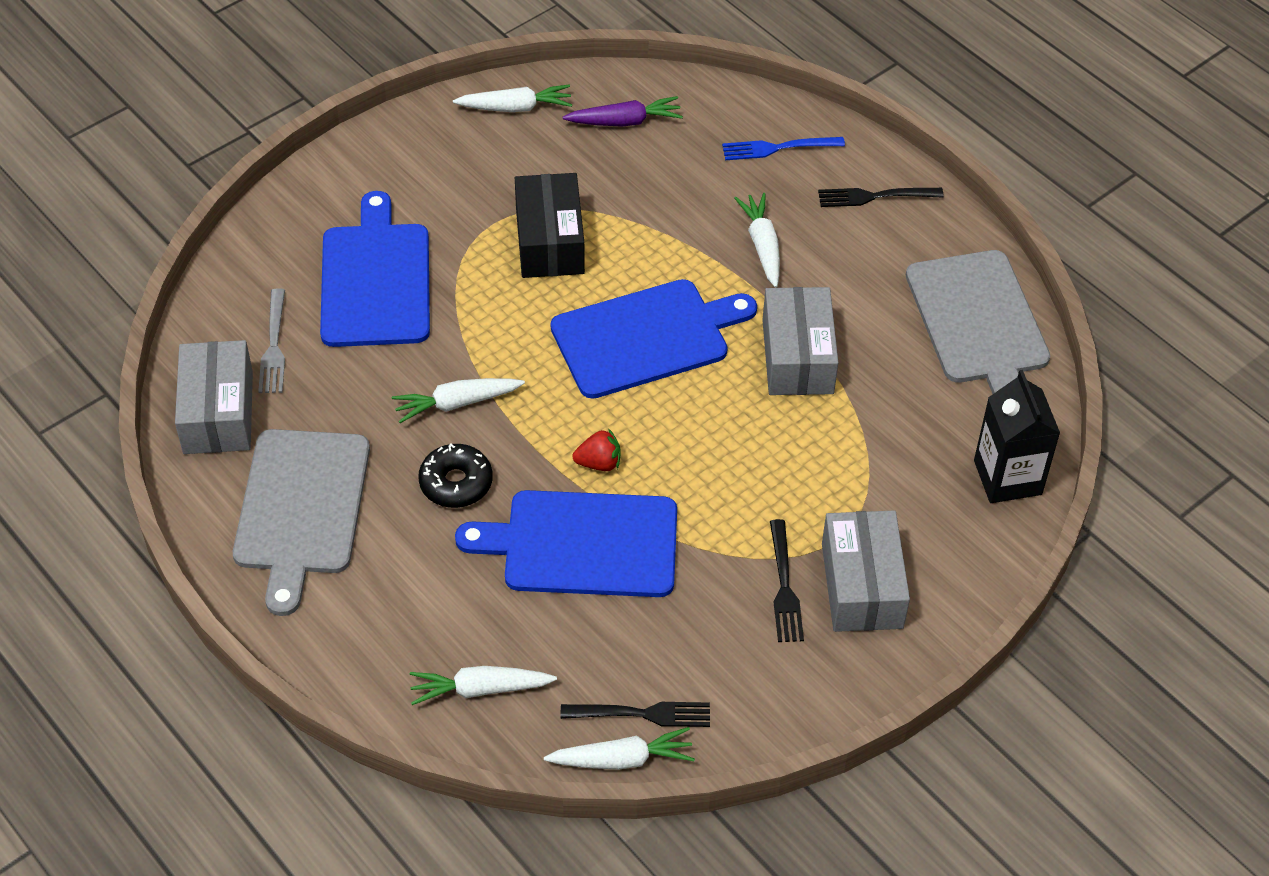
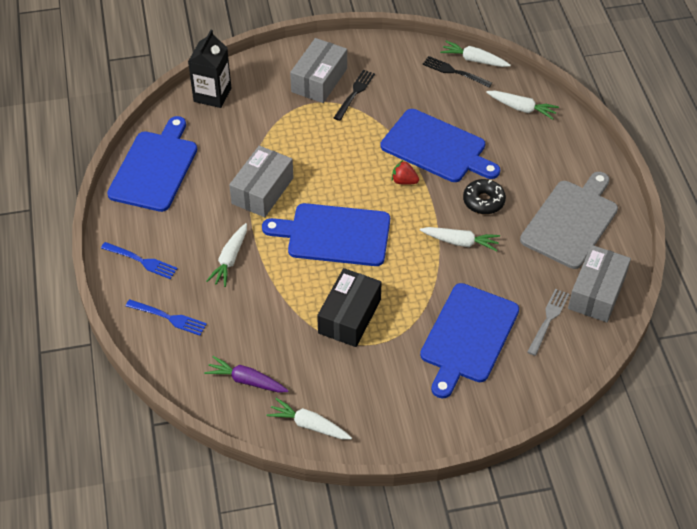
camera: 150 degrees left, 0 degrees up
black fork [818,188,944,207] -> blue fork [101,242,178,279]
grey cutting board [906,250,1050,394] -> blue cutting board [107,116,197,212]

